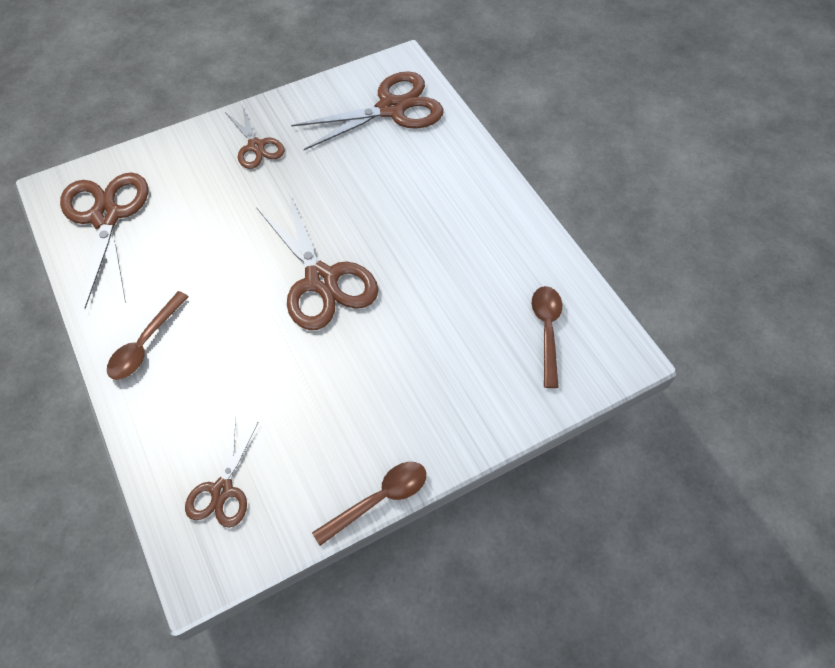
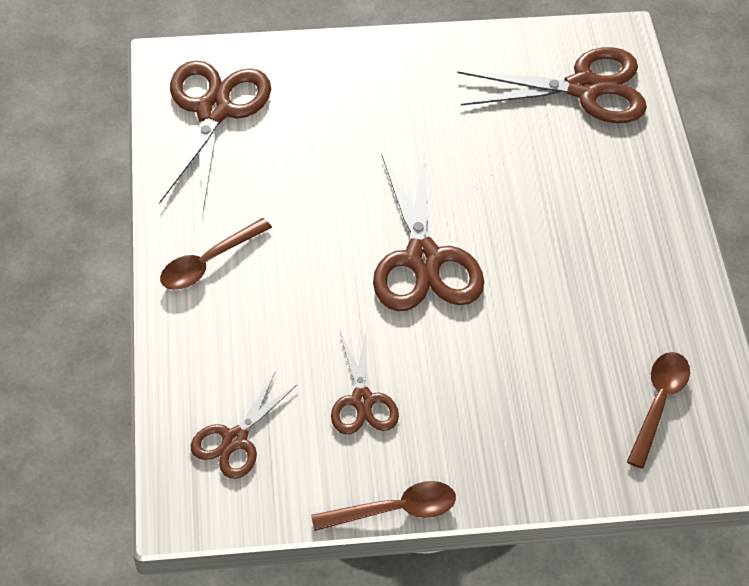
camera: 20 degrees right, 5 degrees down
brown scissors [225,105,285,169] -> brown scissors moved to [331,330,399,435]

